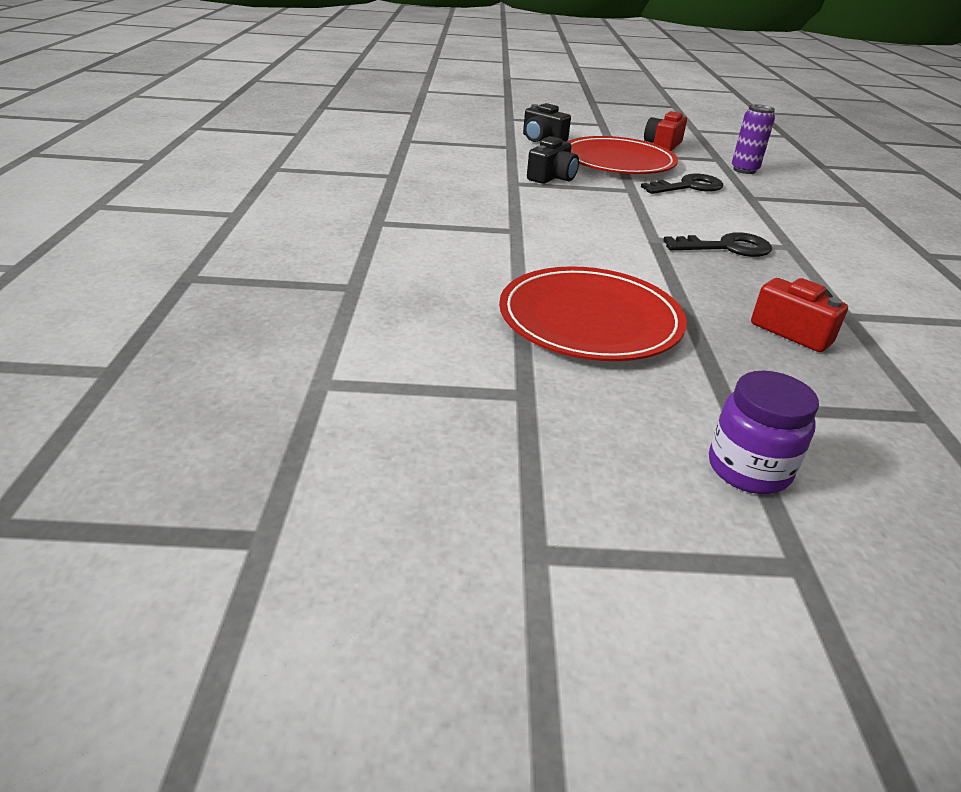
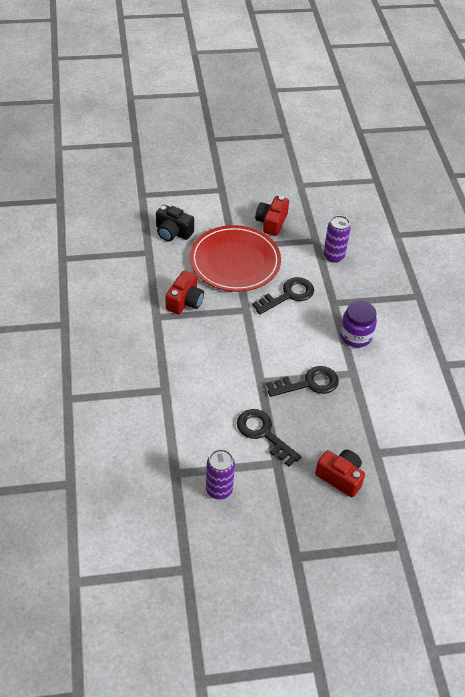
camera: 10 degrees left, 15 degrees up
red plate [499,266,687,361] -> purple can [206,449,235,500]
black camera [527,136,579,184] -> red camera [165,271,204,315]
purple jar [709,371,819,494] -> purple jar moved to [340,301,377,347]
none -> black key [237,409,301,467]

